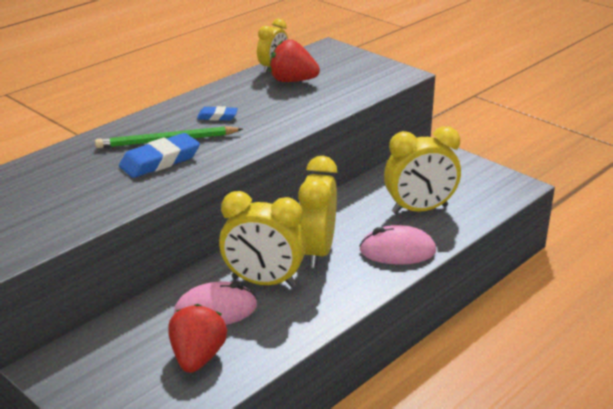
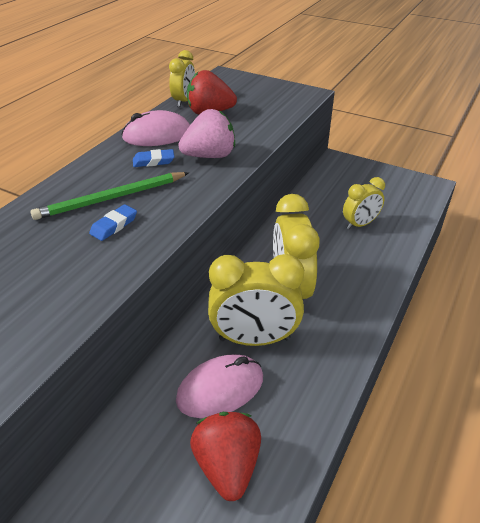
camera: 15 degrees left, 10 degrees up
blue eraser [119,133,200,178] -> blue eraser [89,204,137,241], size x0.55
pink mouse [359,225,436,265] -> pink mouse moved to [121,110,190,146]
yellow clock [384,126,461,214] -> yellow clock [343,177,385,229], size x0.60
none -> pink strawberry [178,109,235,158]

